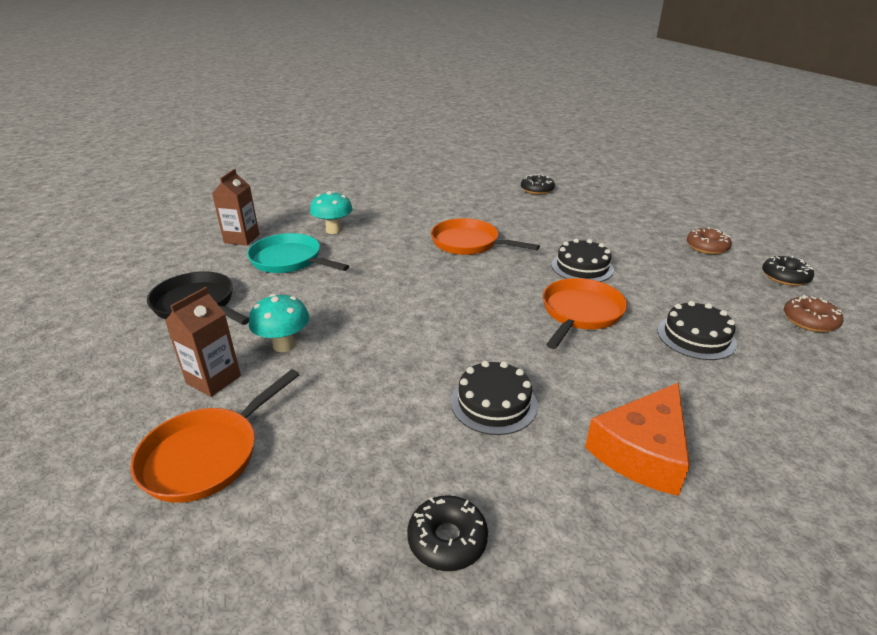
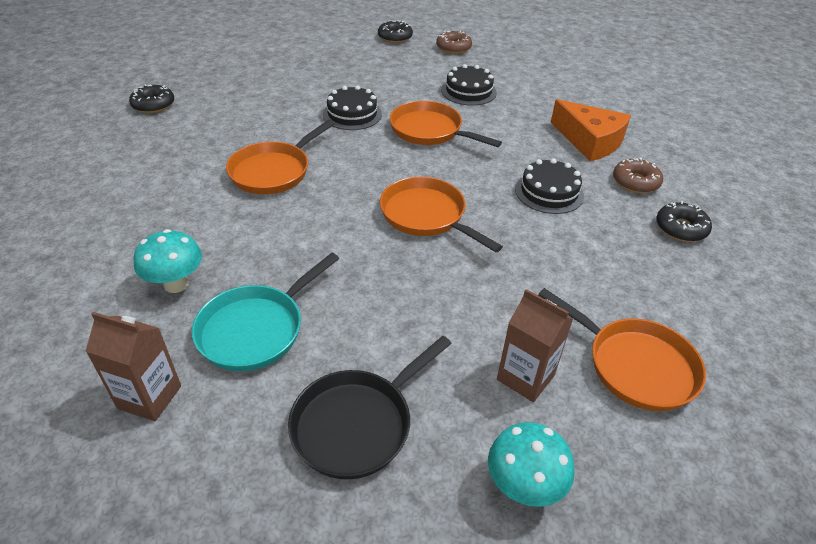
camera: 85 degrees left, 10 degrees up
turquoise mushroom [249,294,309,352] -> turquoise mushroom moved to [488,422,575,507]
brown donut [686,227,732,254] -> brown donut moved to [613,158,663,193]
none -> orange pan [380,177,503,252]

